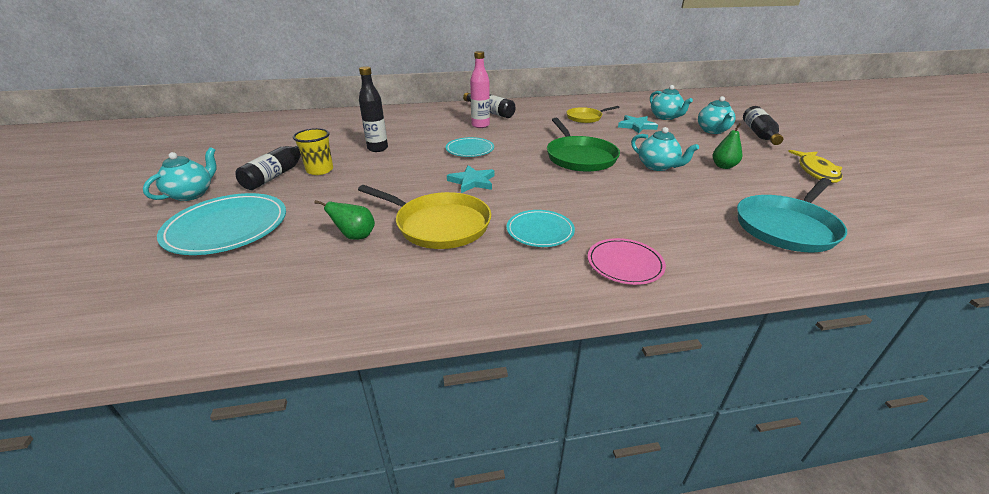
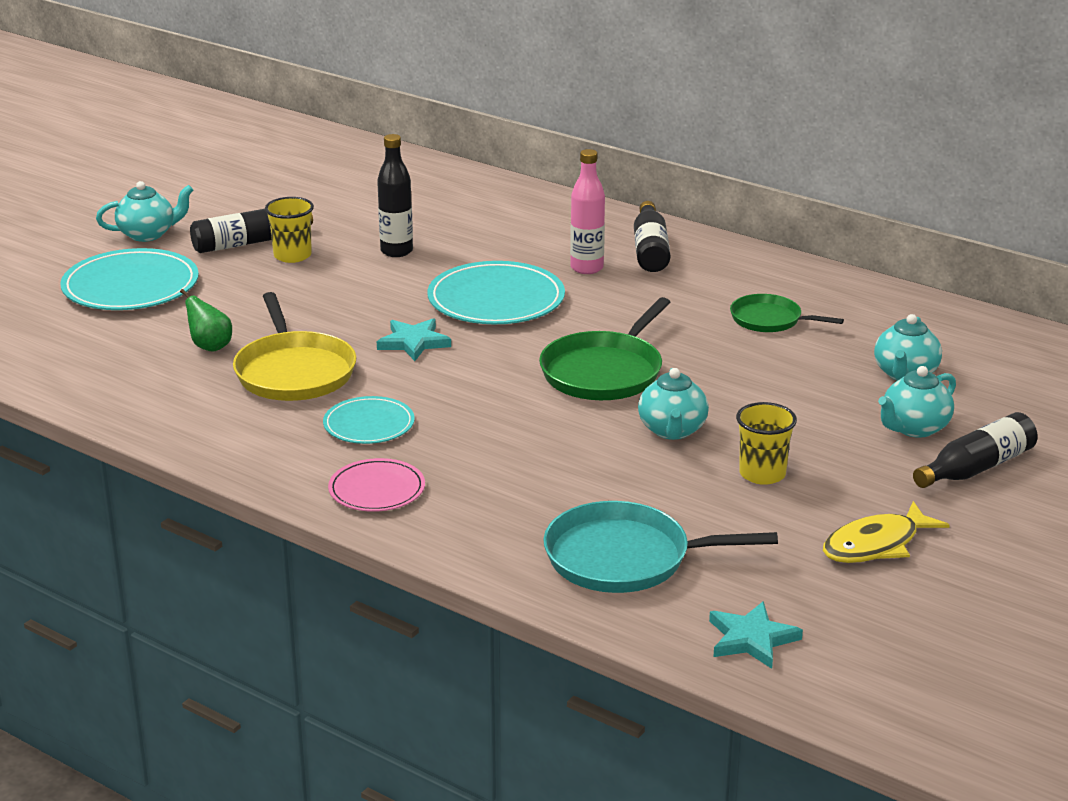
camera: 45 degrees right, 5 degrees down
turquoise plate [445,137,494,157] -> turquoise plate [427,261,565,324], size x1.69
yellow pan [566,106,620,123] -> green pan [730,294,844,332]
turquoise star [618,115,658,133] -> turquoise star moved to [709,601,803,669]
green pear [713,123,742,169] -> yellow cup [736,402,797,485]

